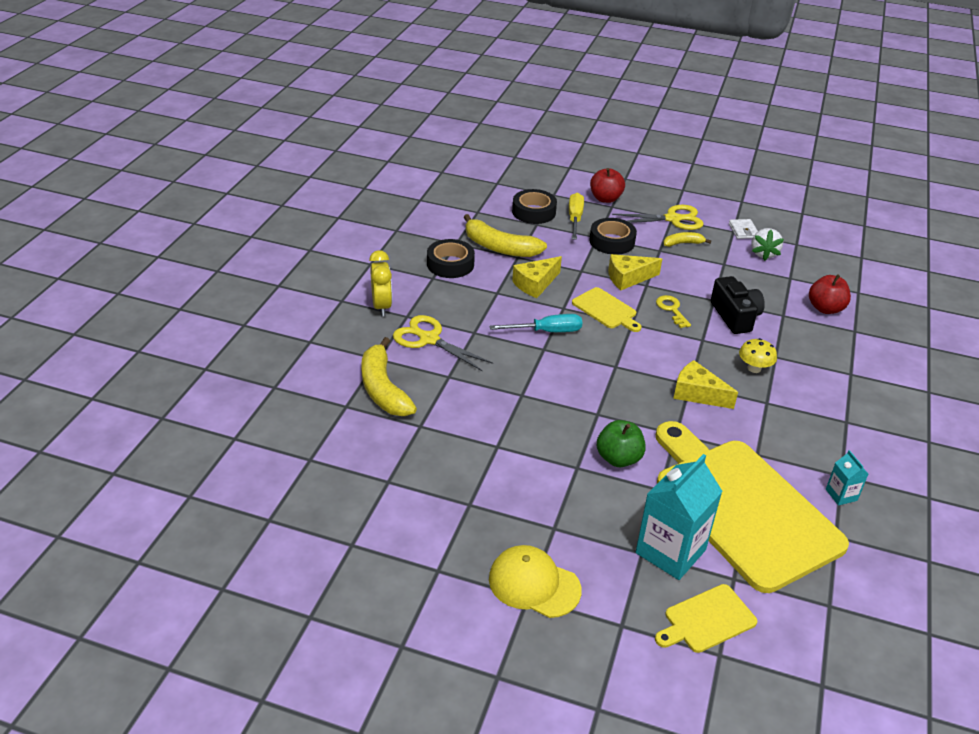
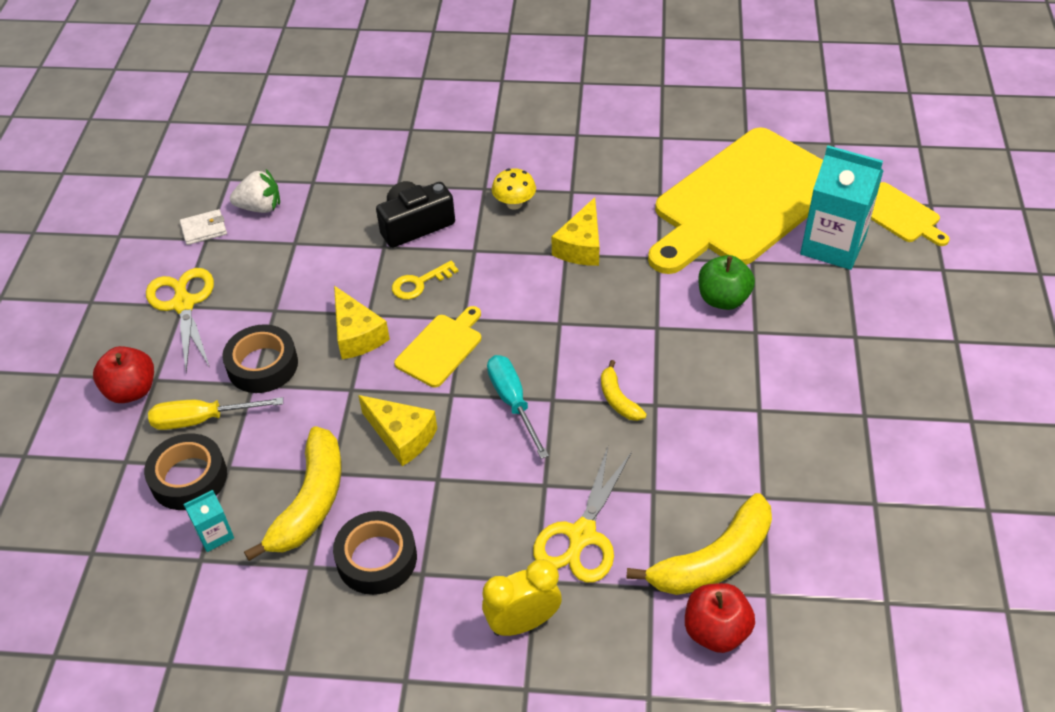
camera: 100 degrees left, 10 degrees up
yellow cap [489,545,581,618] -> none
yellow banana [663,232,711,247] -> yellow banana moved to [601,360,647,421]
red apple [809,274,851,314] -> red apple moved to [685,583,755,653]
turquoise carton [826,450,868,506] -> turquoise carton moved to [183,490,234,552]

